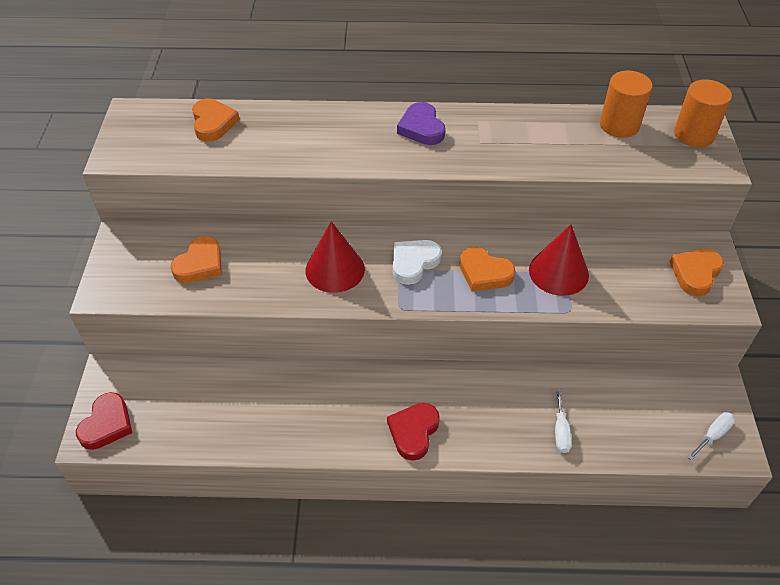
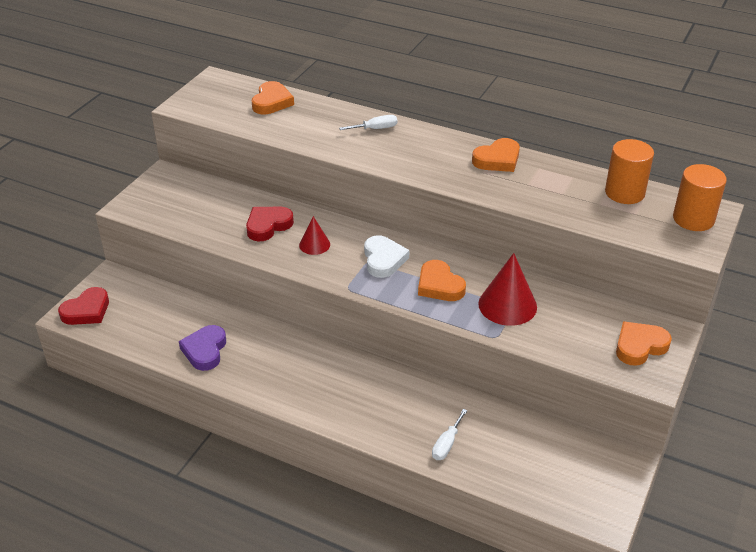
camera: 25 degrees right, 10 degrees down
orange heart [170,236,222,283] -> orange heart moved to [472,138,520,172]
red cone [305,221,365,293] -> red cone [299,216,330,255], size x0.57
red heart [387,403,440,461] -> red heart moved to [246,207,294,241]
white heart [393,240,442,285] -> white heart turned 105 degrees clockwise [364,235,409,278]
purple heart [397,102,445,145] -> purple heart moved to [179,325,226,371]
white screwdriver [687,412,735,460] -> white screwdriver moved to [339,115,397,130]

